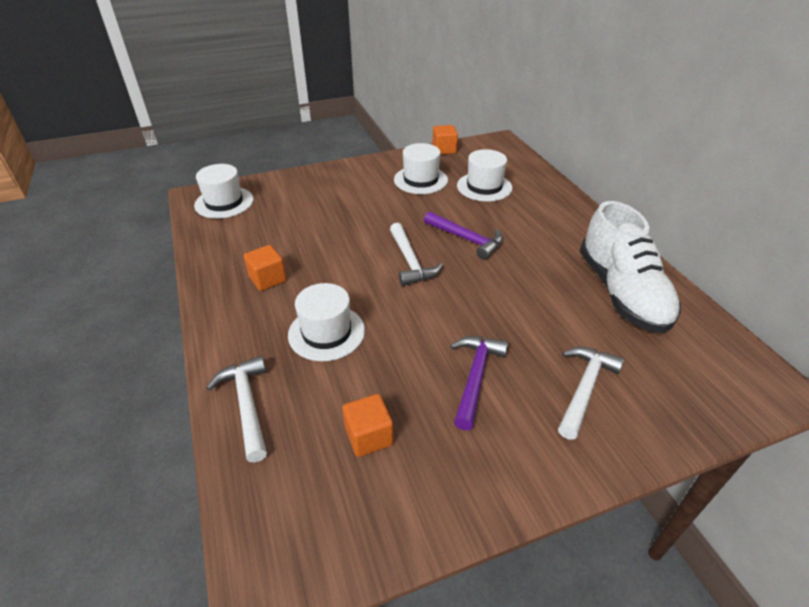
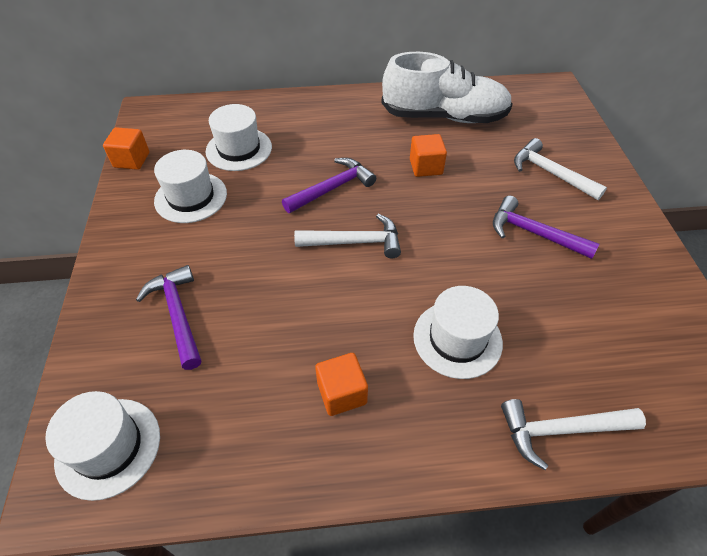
camera: 75 degrees left, 10 degrees up
orange cube [342,394,394,457] -> orange cube moved to [410,134,447,177]
none -> purple hammer [136,265,201,370]

